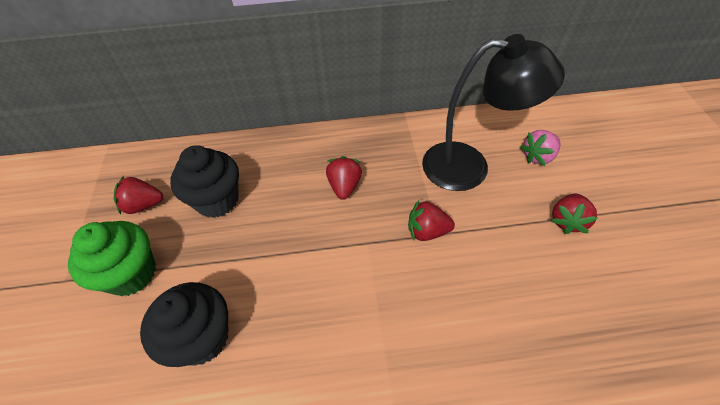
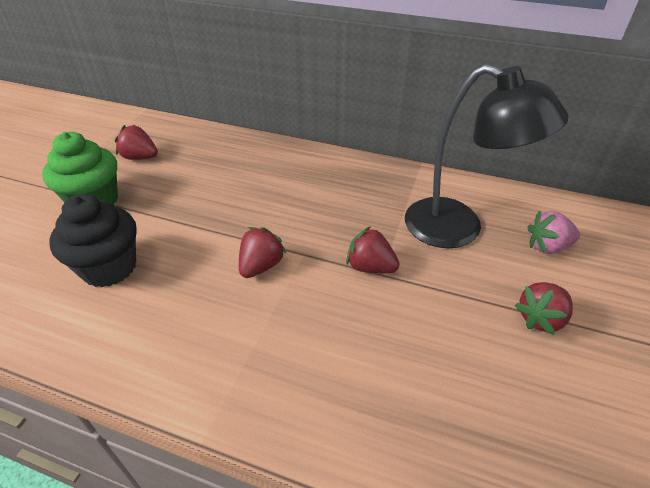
camera: 25 degrees right, 10 degrees down
black cupcake [170,145,239,218] -> none
red strawberry [326,156,362,200] -> red strawberry moved to [239,227,287,278]

